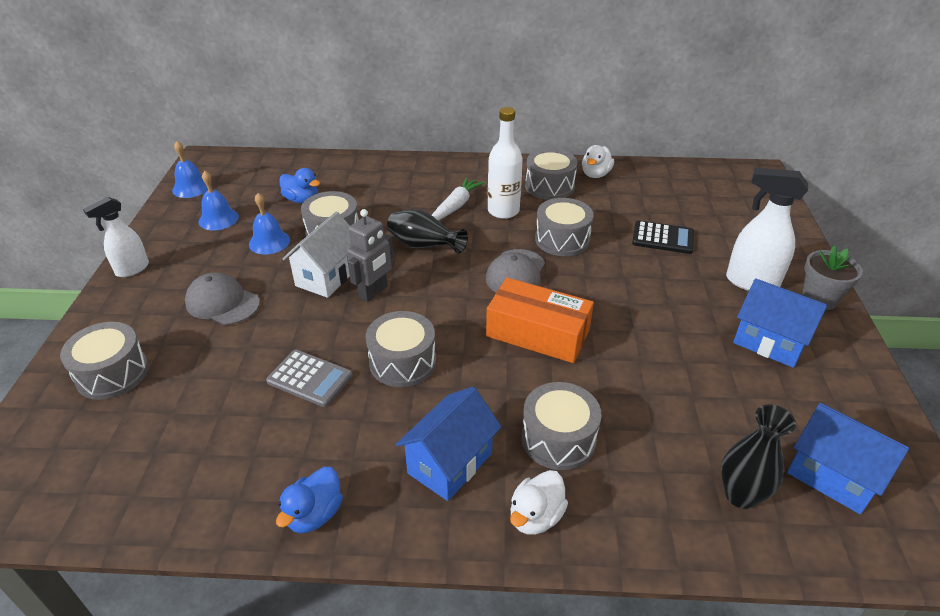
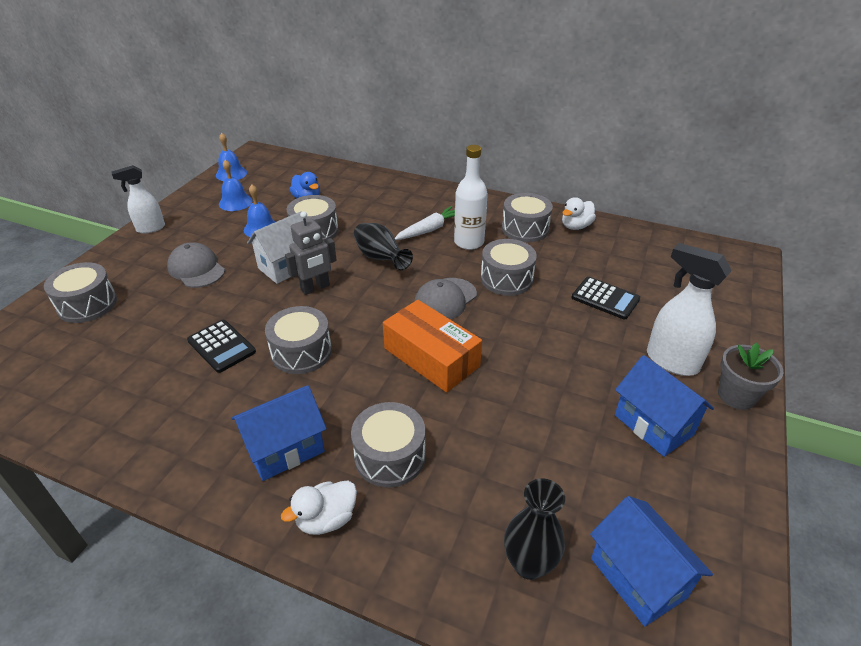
camera: 20 degrees right, 0 degrees up
grey calculator [266,350,353,407] -> black calculator [187,320,256,373]
blue duck [276,467,343,533] -> none

